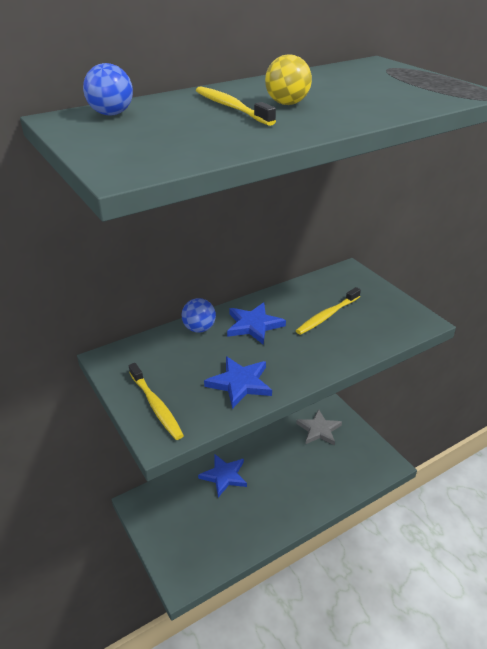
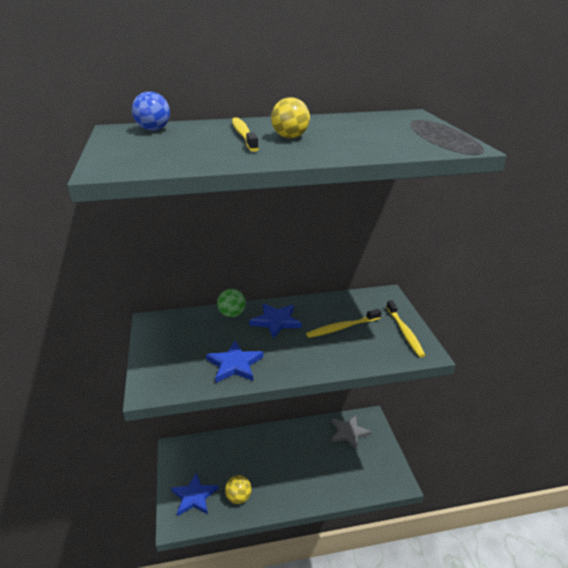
camera: 20 degrees right, 5 degrees down
yellow toothbrush [129,363,184,440] -> yellow toothbrush moved to [386,300,425,357]
blue ball [181,298,216,332] -> green ball [217,289,246,317]
blue star [198,454,247,497] -> blue star moved to [171,473,219,516]
none -> yellow ball [225,475,252,504]

